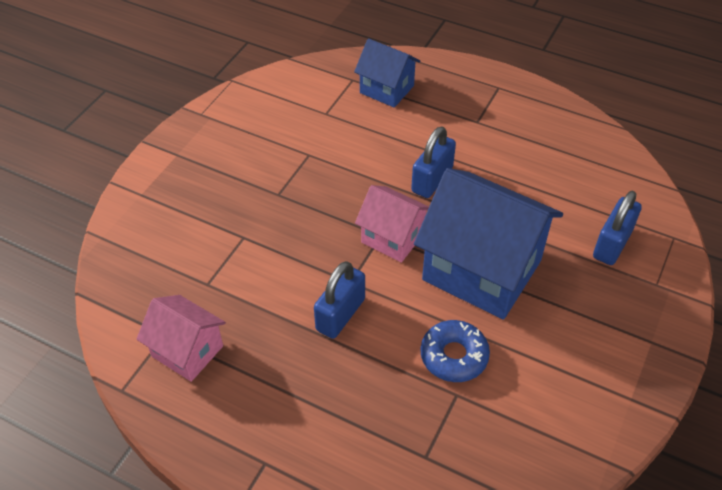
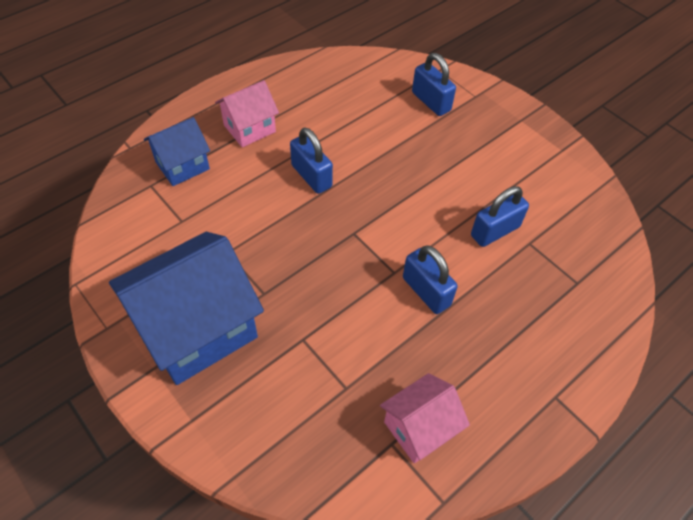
camera: 70 degrees left, 5 degrees up
pink house [355,185,429,263] -> pink house moved to [215,80,279,147]
blue house [414,168,563,320] -> blue house moved to [109,232,264,385]
blue donut [421,320,490,382] -> blue padlock [471,186,529,247]

